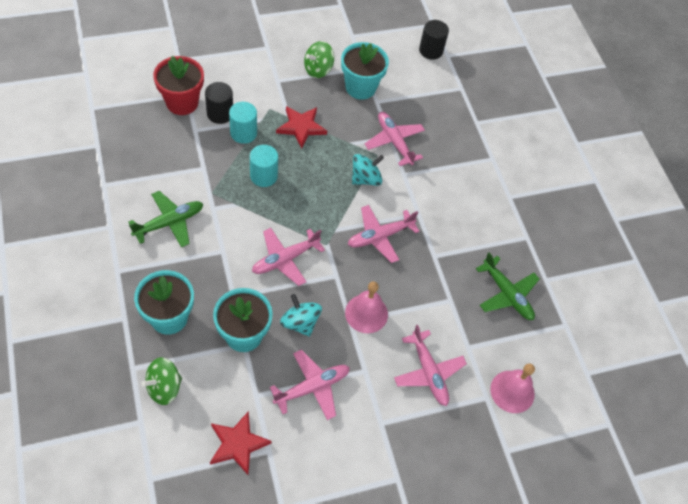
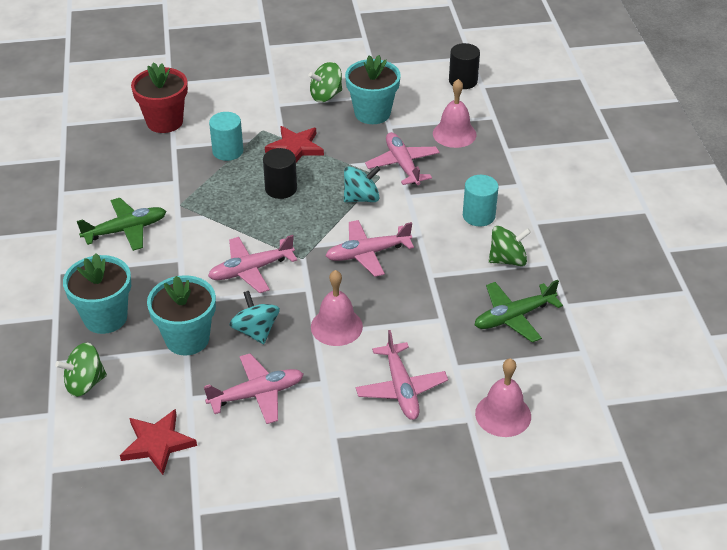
camera: 15 degrees right, 15 degrees down
black cylinder [205,82,233,124] -> black cylinder moved to [263,148,297,199]
turquoise cylinder [250,145,278,187] -> turquoise cylinder moved to [463,175,499,226]
green plane [476,252,539,320] -> green plane turned 90 degrees clockwise [475,280,563,343]
none -> pink bell [433,79,477,148]
none -> green spinning top [489,226,531,266]

